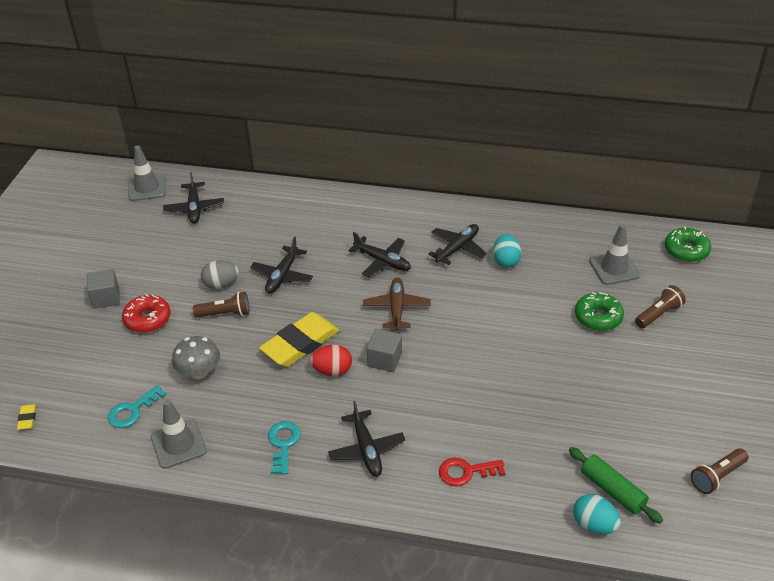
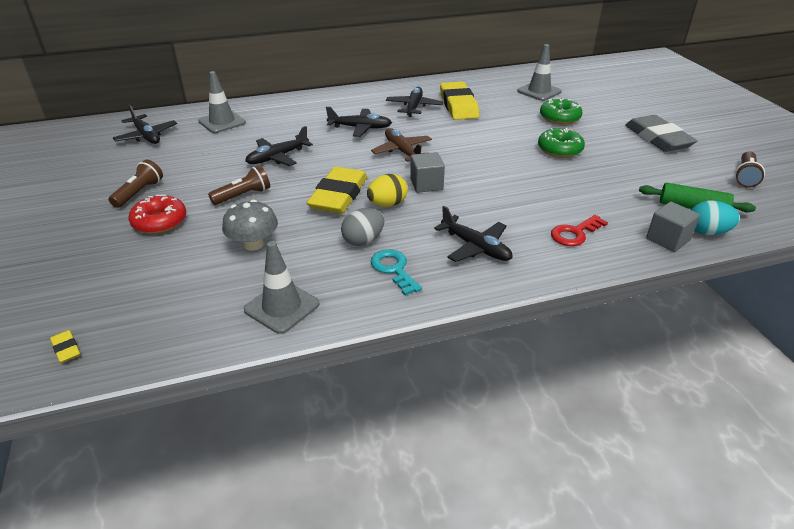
camera: 30 degrees left, 5 degrees down
grey cube [87,269,120,309] -> grey cube moved to [646,202,700,252]
turquoise key [108,385,166,428] -> none
grey traffic cone [128,146,166,201] -> grey traffic cone moved to [198,71,246,133]
grey egg [201,260,239,289] -> grey egg moved to [341,208,384,246]
black plane [250,236,313,294] -> black plane turned 60 degrees clockwise [245,126,313,166]
red egg [310,345,352,376] -> yellow egg [367,174,408,207]
turquoise egg [493,234,521,268] -> yellow eraser [440,82,479,120]
brown flashlight [635,285,686,328] -> brown flashlight moved to [109,160,163,208]
green donut [665,227,711,262] -> green donut moved to [538,127,585,158]
none -> grey eraser [625,115,698,152]

